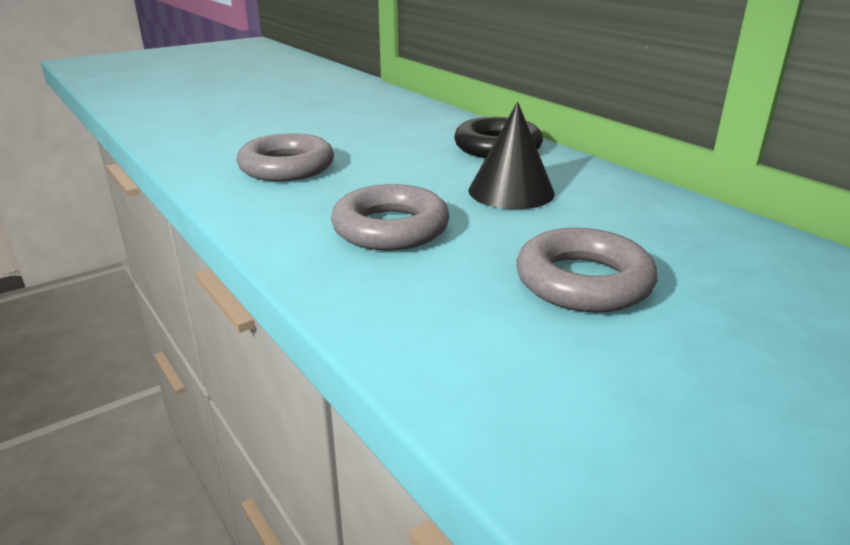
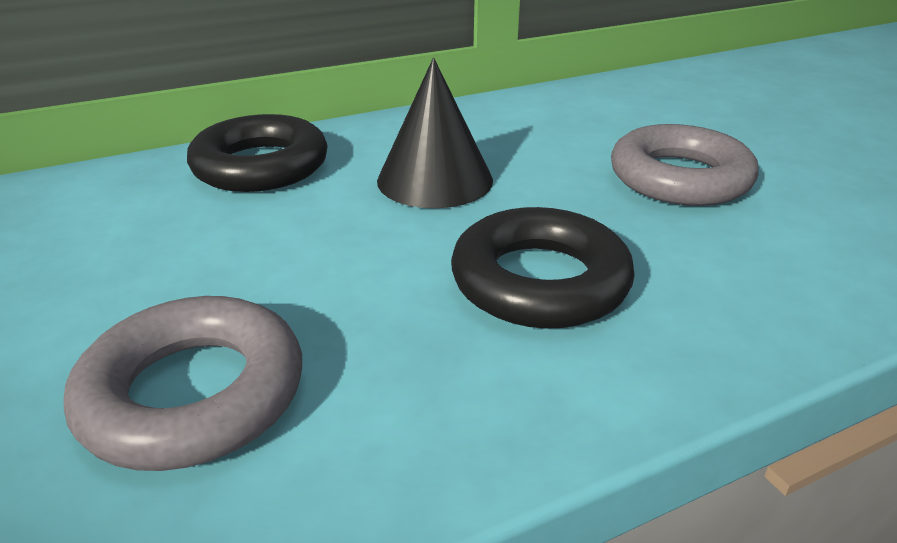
camera: 80 degrees left, 5 degrees up
grey ring [331,184,450,251] -> black ring [451,207,635,329]

